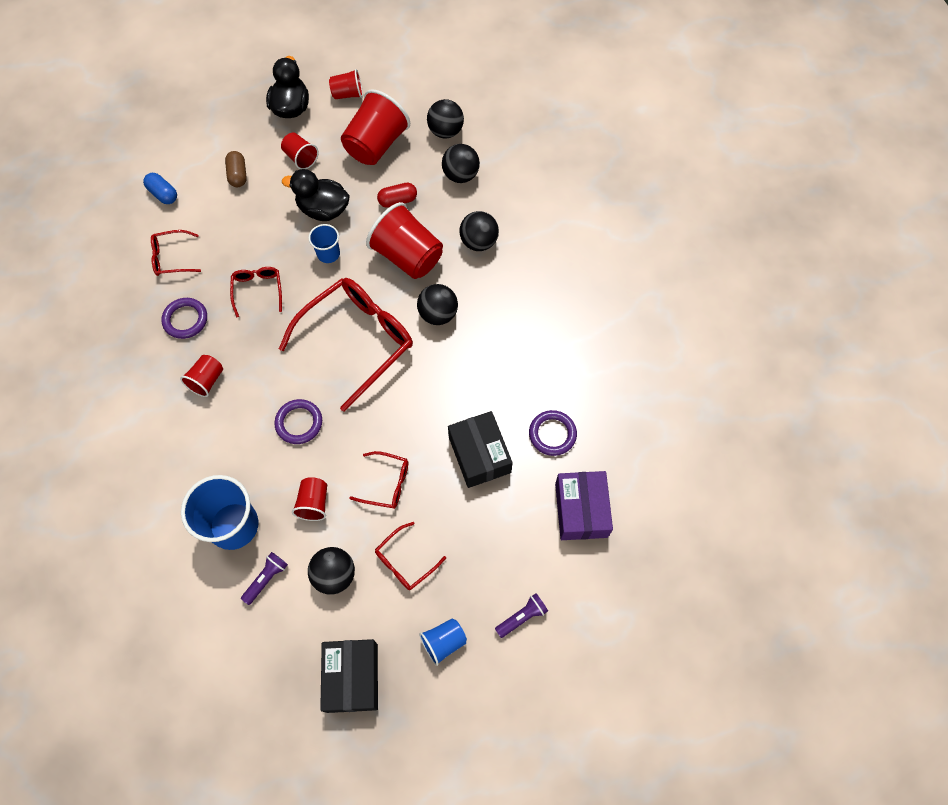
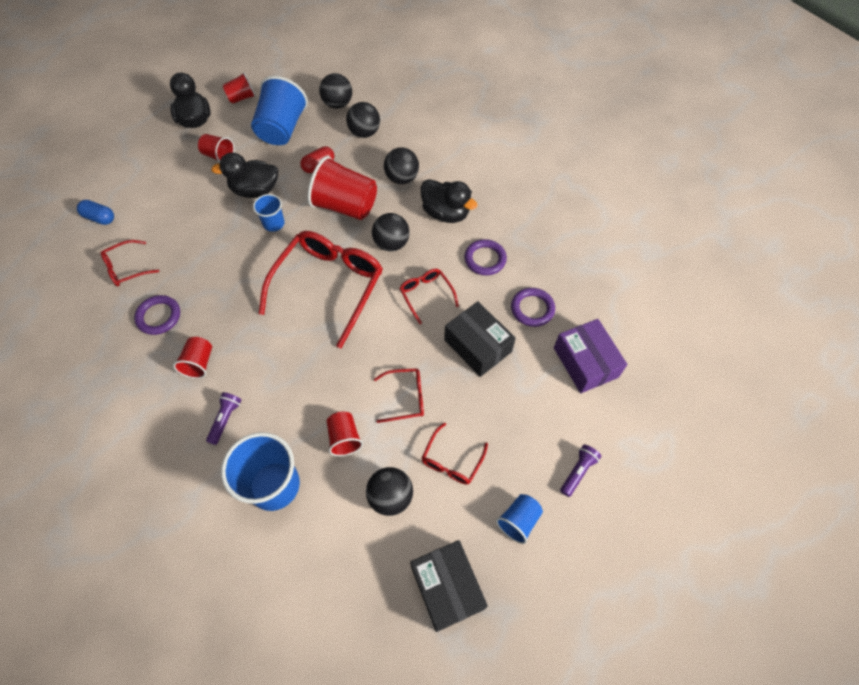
camera: 20 degrees left, 5 degrees down
brown capsule [225,151,247,187] -> none
red glasses [230,267,282,318] -> red glasses moved to [399,269,459,324]
purple flashlight [241,552,288,605] -> purple flashlight moved to [206,392,242,445]
purple ring [274,399,322,444] -> purple ring moved to [464,239,507,275]
red cup [341,89,410,165] -> blue cup [251,76,308,145]
none -> black duck [421,179,477,223]

